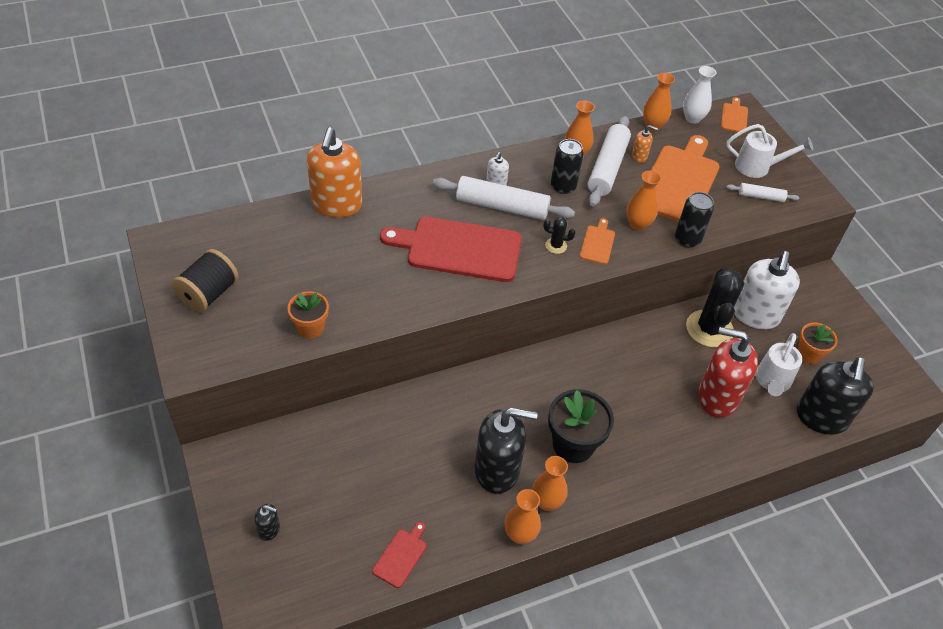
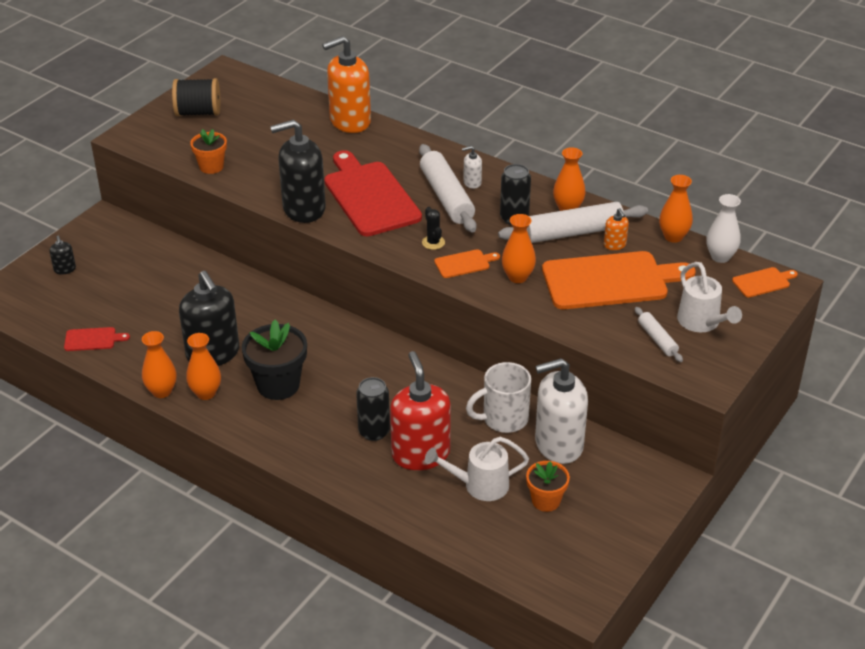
camera: 60 degrees right, 10 degrees down
black can [675,192,714,248] -> black can moved to [356,377,390,441]
black cactus [686,267,744,348] -> white mug [466,362,531,433]
black soap dispenser [797,357,874,435] -> black soap dispenser moved to [270,120,326,223]

